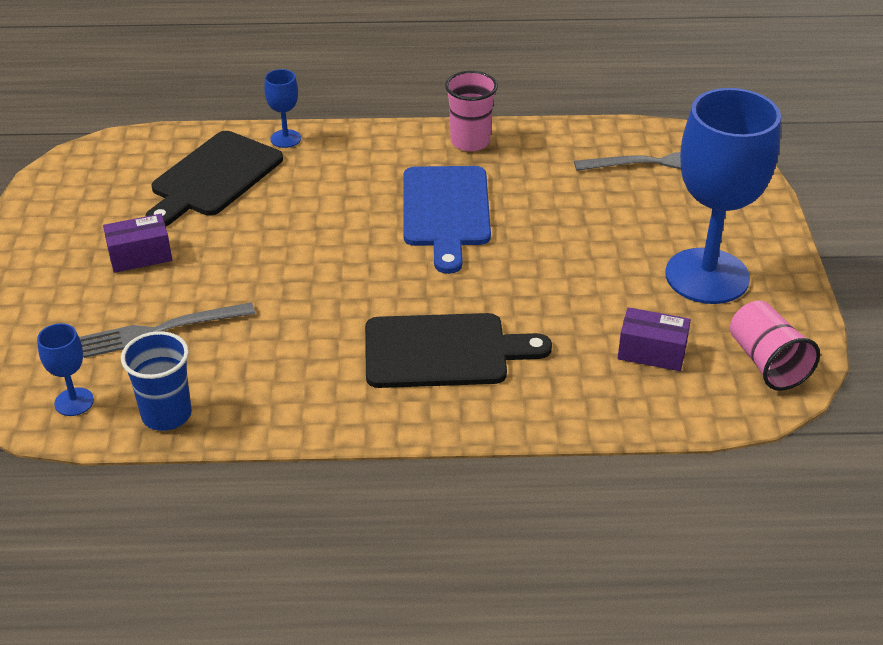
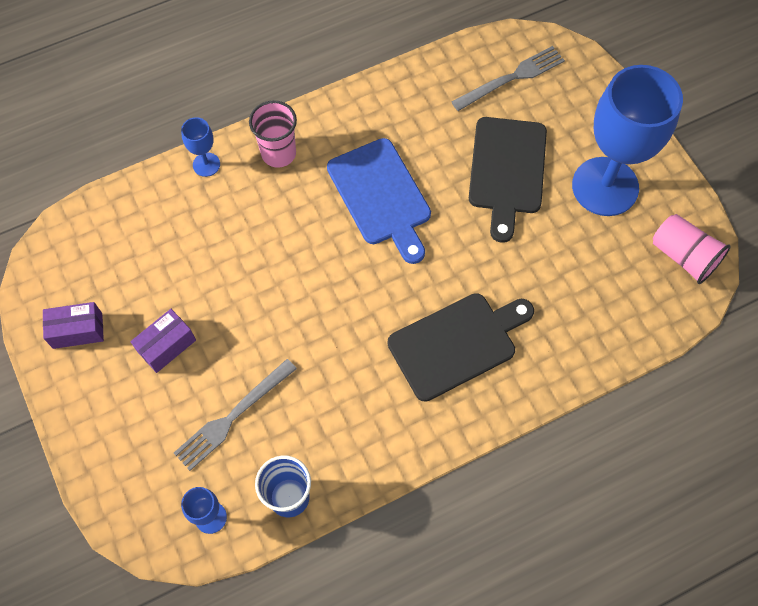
camera: 25 degrees left, 25 degrees up
black cutting board [145,131,283,226] -> black cutting board moved to [469,117,547,243]
pink cup [445,71,498,151] -> pink cup moved to [249,100,297,168]
purple box [618,307,691,371] -> purple box moved to [43,302,104,349]

